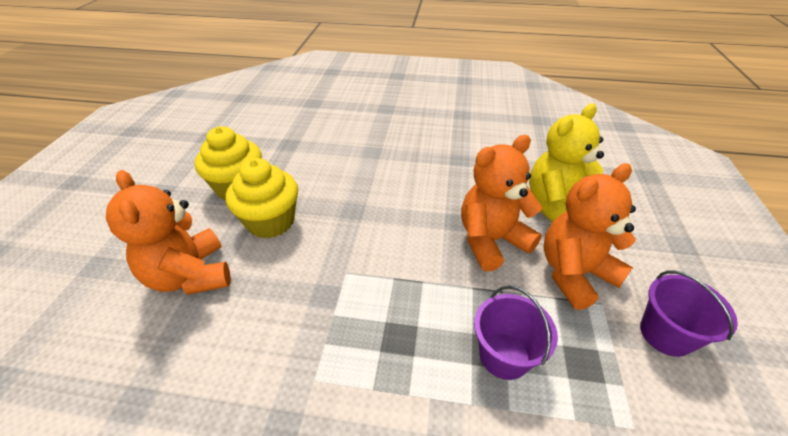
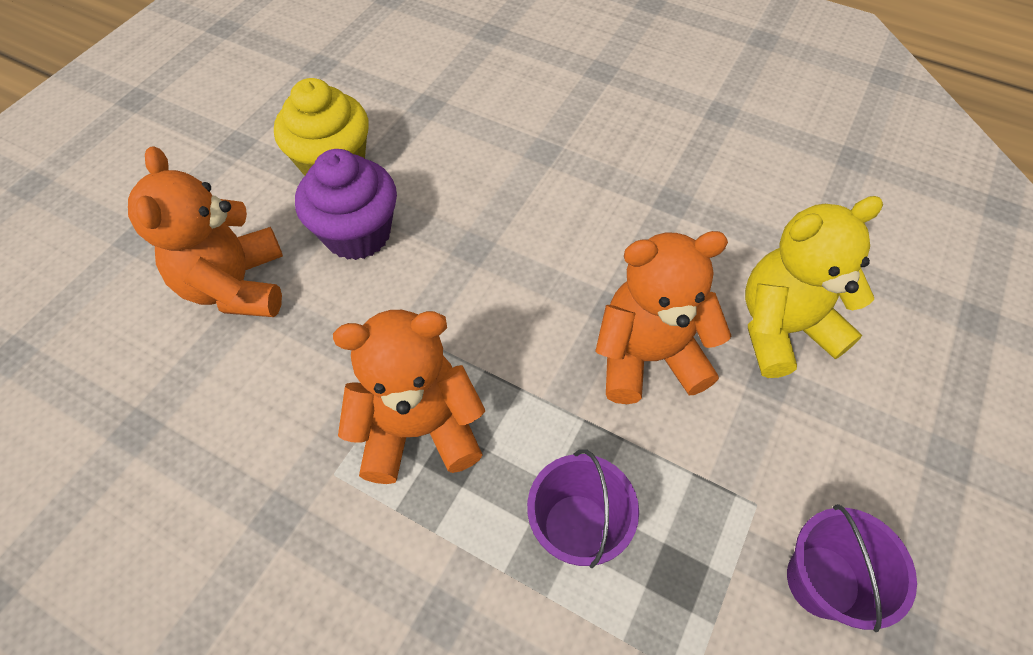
camera: 20 degrees right, 15 degrees up
yellow cupcake [226,158,298,238] -> purple cupcake [295,149,397,260]
orange teddy bear [544,163,636,310] -> orange teddy bear moved to [333,310,485,484]

